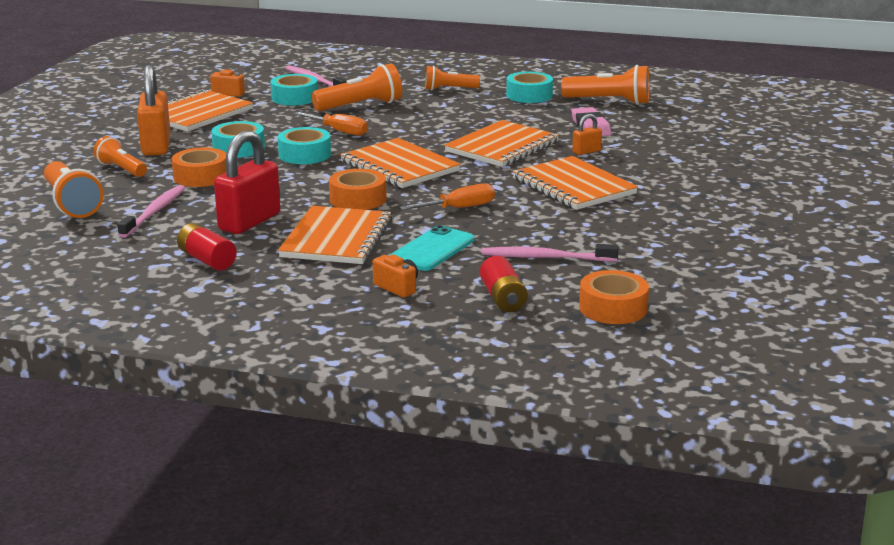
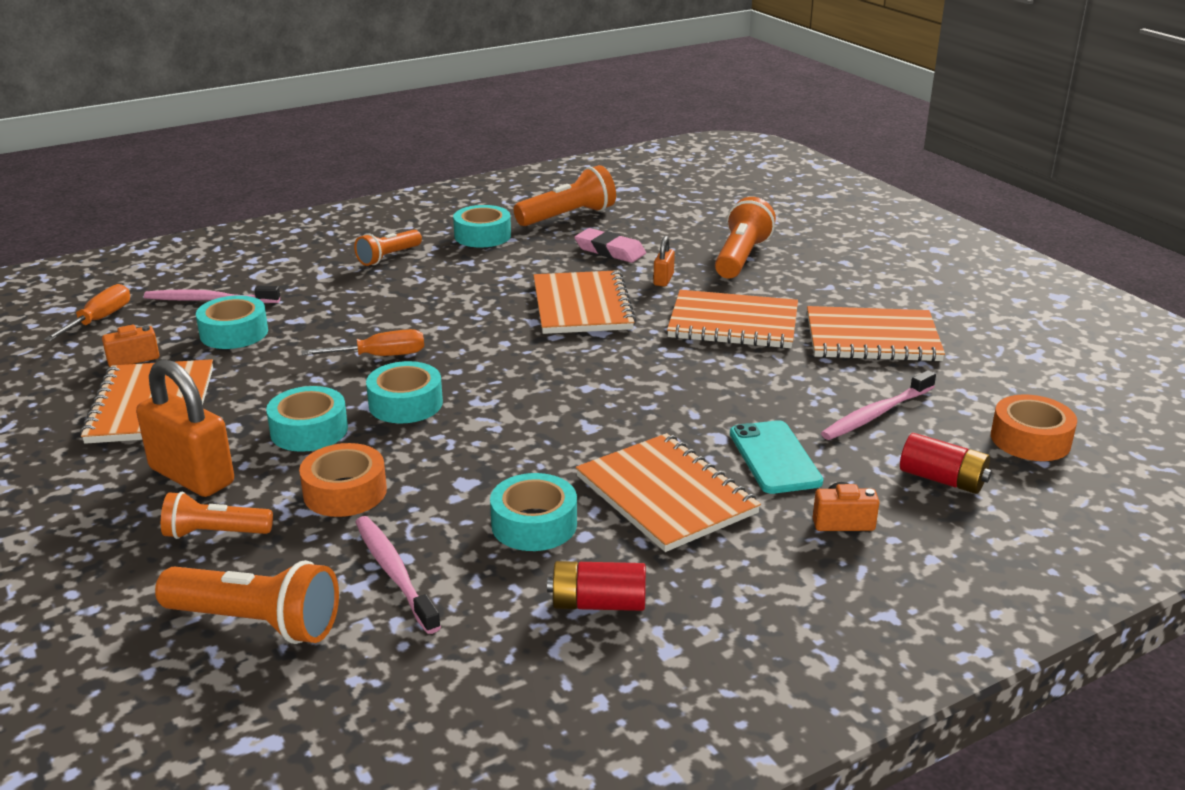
camera: 45 degrees left, 5 degrees up
red padlock [214,130,280,234] -> turquoise tape [490,473,577,551]
orange flashlight [311,63,402,111] -> orange flashlight moved to [715,197,776,279]
orange tape [329,169,386,210] -> none
orange notebook [340,138,461,188] -> orange notebook moved to [807,306,945,362]
orange screwdriver [400,183,495,210] -> orange screwdriver moved to [43,284,130,342]

